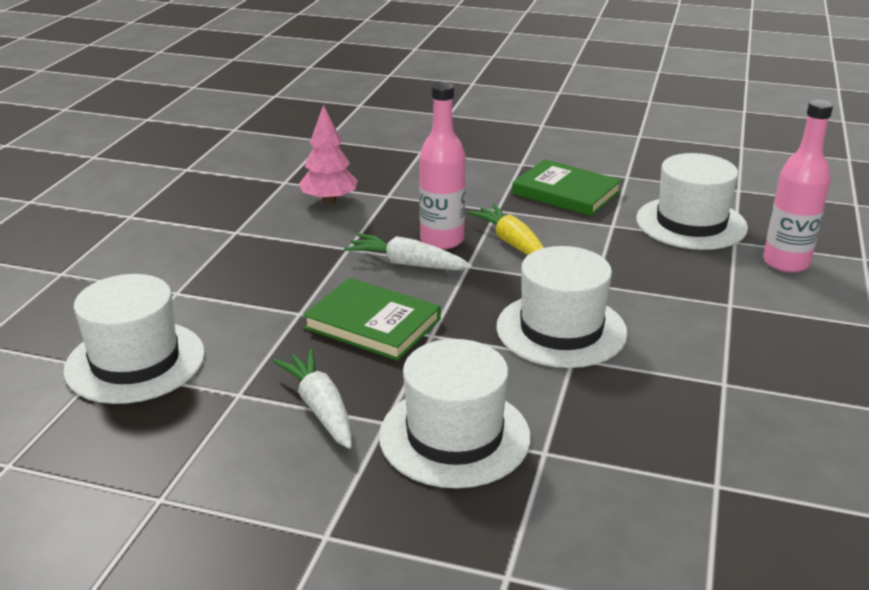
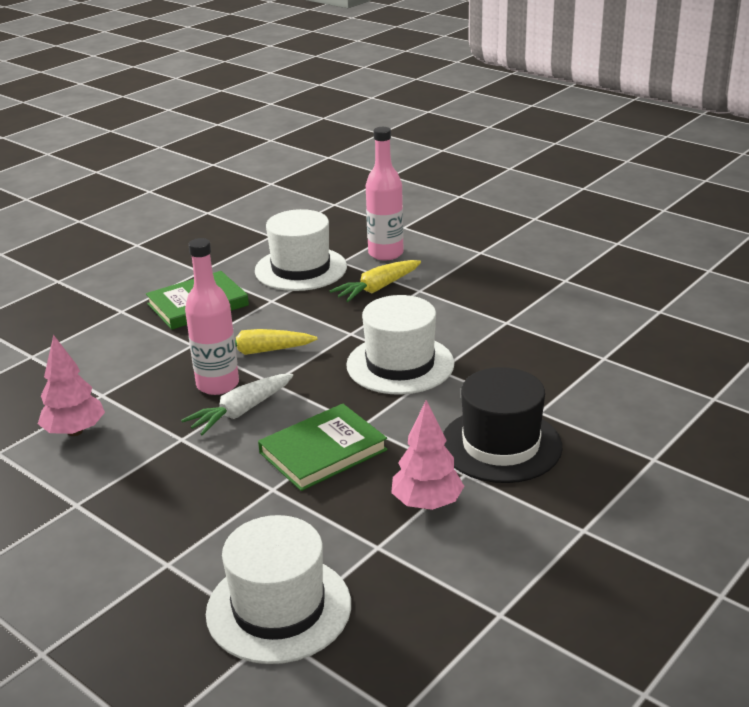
camera: 65 degrees left, 0 degrees up
white carrot [273,349,352,449] -> pink tree [391,400,464,510]
white hat [379,339,531,488] -> black hat [443,367,563,483]
none -> yellow carrot [329,260,421,302]

